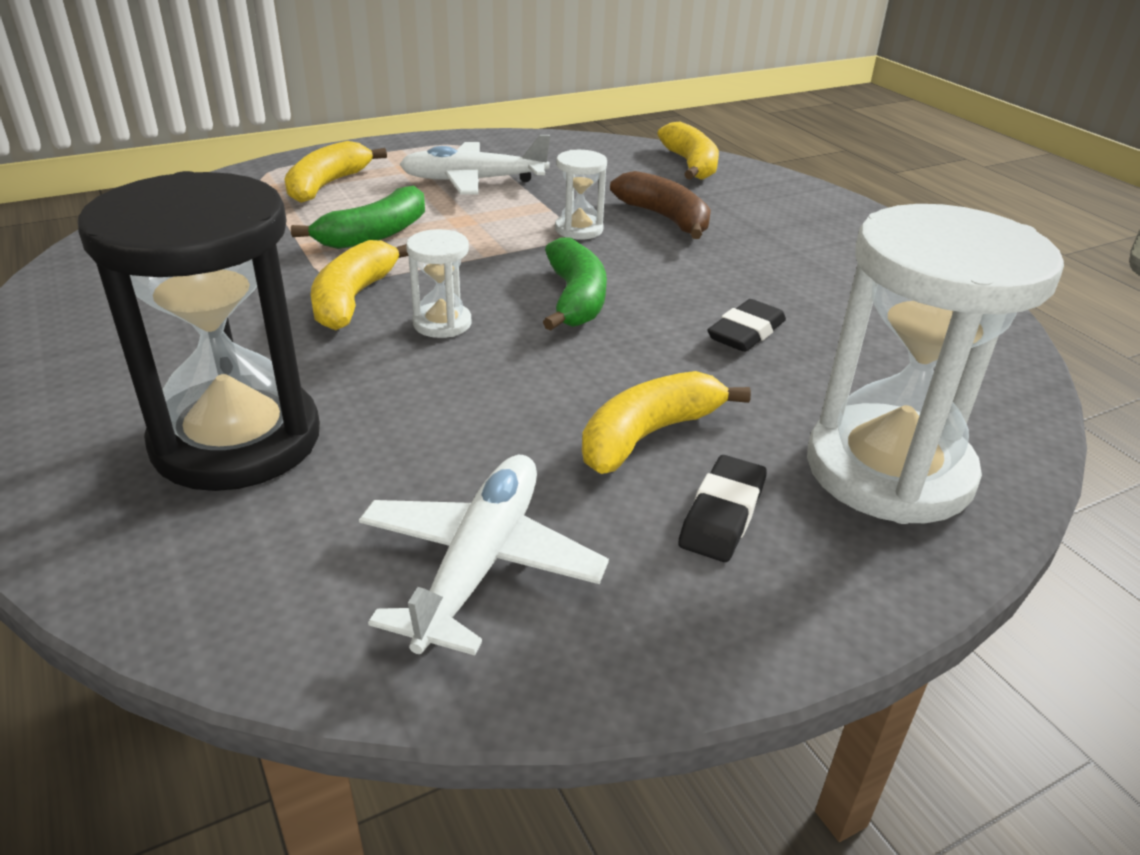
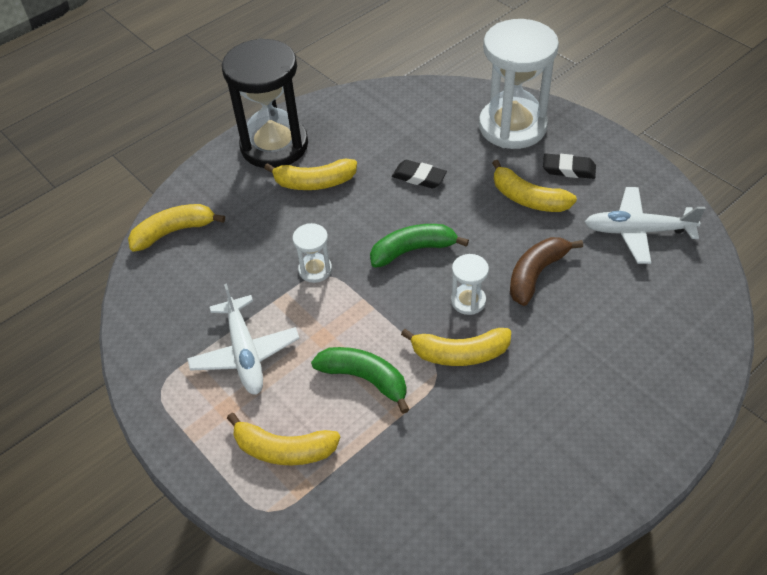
camera: 100 degrees left, 15 degrees up
black hourglass [78,171,320,491] -> black hourglass moved to [222,38,308,168]
brown banana [610,171,711,239] -> brown banana moved to [510,237,583,306]
none -> yellow banana [264,159,357,190]

